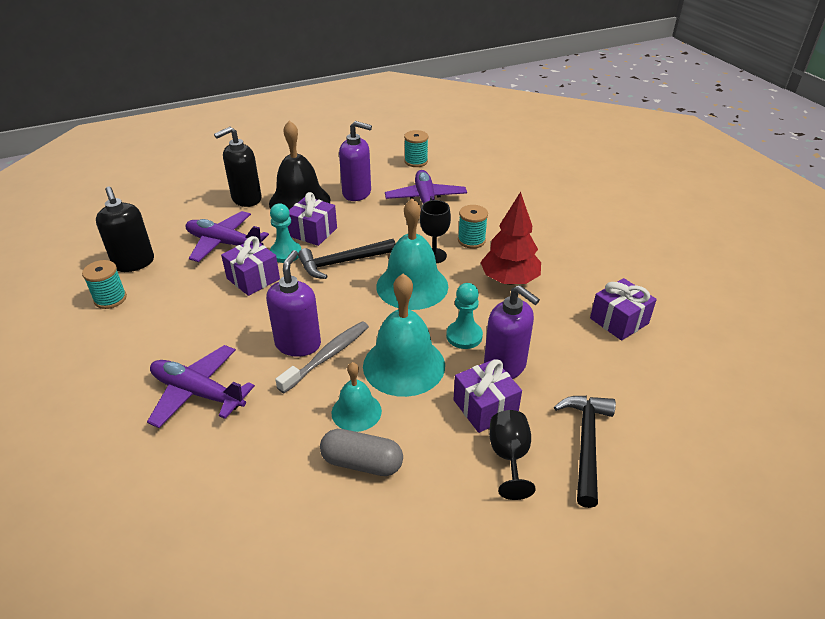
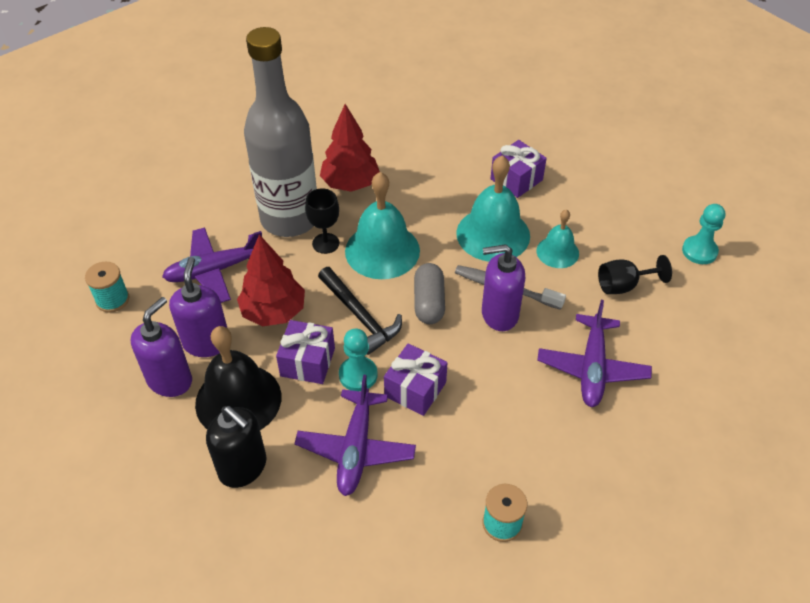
camera: 105 degrees left, 10 degrees up
black soap dispenser [96,187,154,272] -> none
grey capsule [320,429,403,476] -> grey capsule moved to [414,263,445,324]
turquoise pawn [446,283,483,349] -> turquoise pawn moved to [682,204,725,264]
turquoise spool [458,205,488,248] -> grey bottle [244,27,317,237]
purple soap dispenser [484,285,540,379] -> purple soap dispenser moved to [131,297,192,397]
black goblet [489,410,536,500] -> black goblet moved to [598,255,672,294]
black hammer [554,396,616,508] -> none
purple gift [590,278,657,341] -> none
none -> red tree [237,234,305,326]

